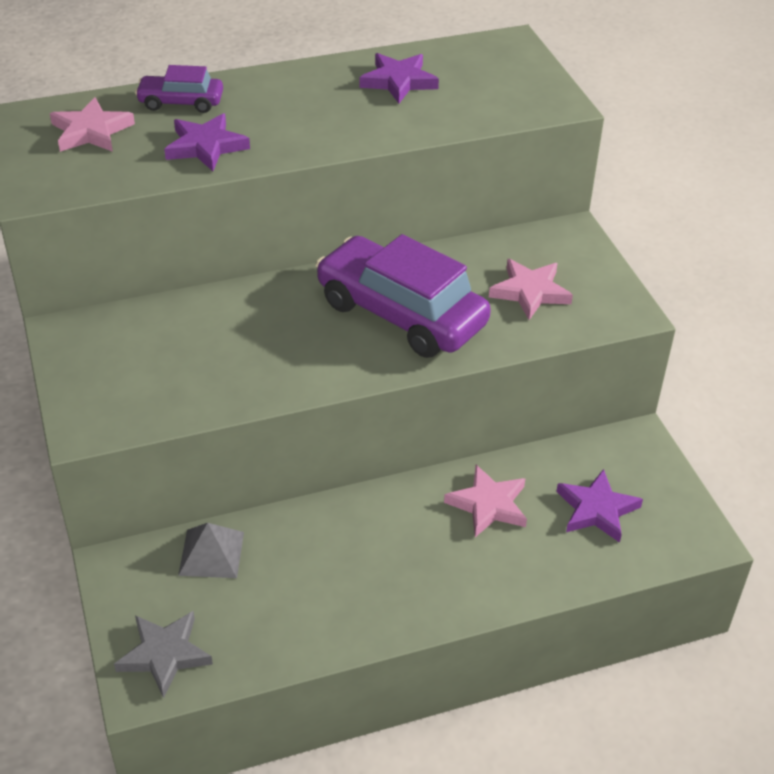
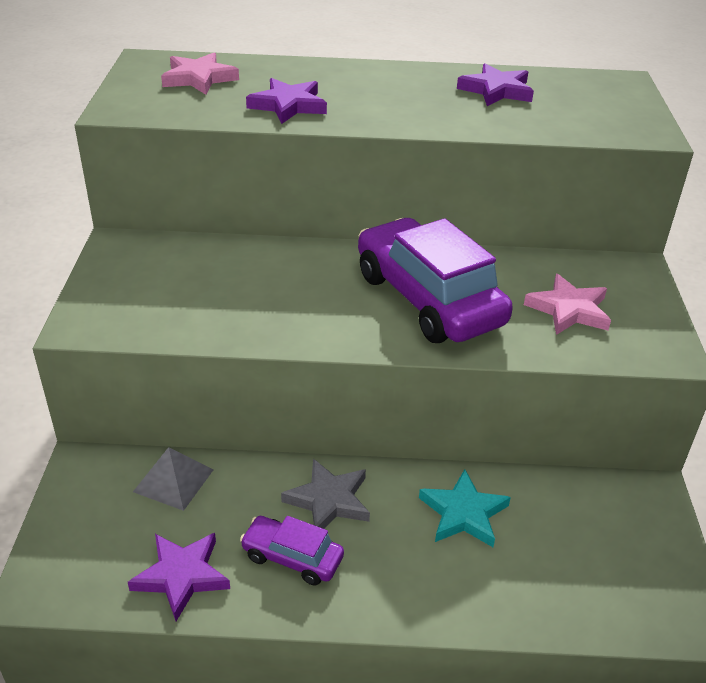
camera: 20 degrees right, 5 degrees down
grey star [114,611,213,698] -> grey star moved to [281,459,370,529]
purple car [135,65,223,113] -> purple car moved to [240,516,344,585]
pink star [444,465,527,537] -> turquoise star [419,469,511,547]
purple star [556,469,643,543] -> purple star moved to [128,533,230,621]

